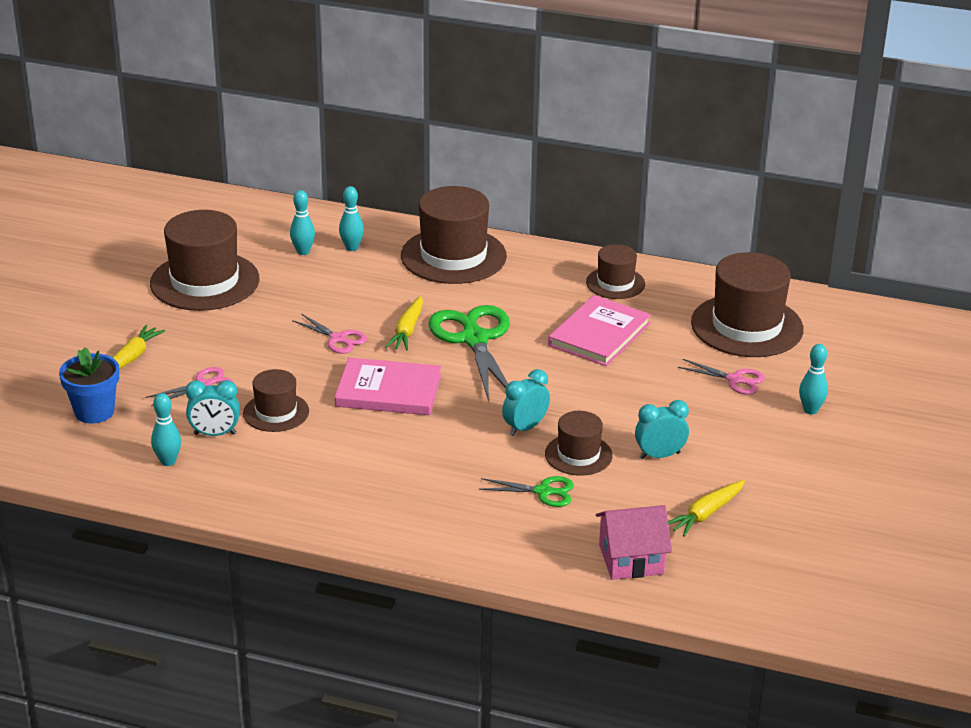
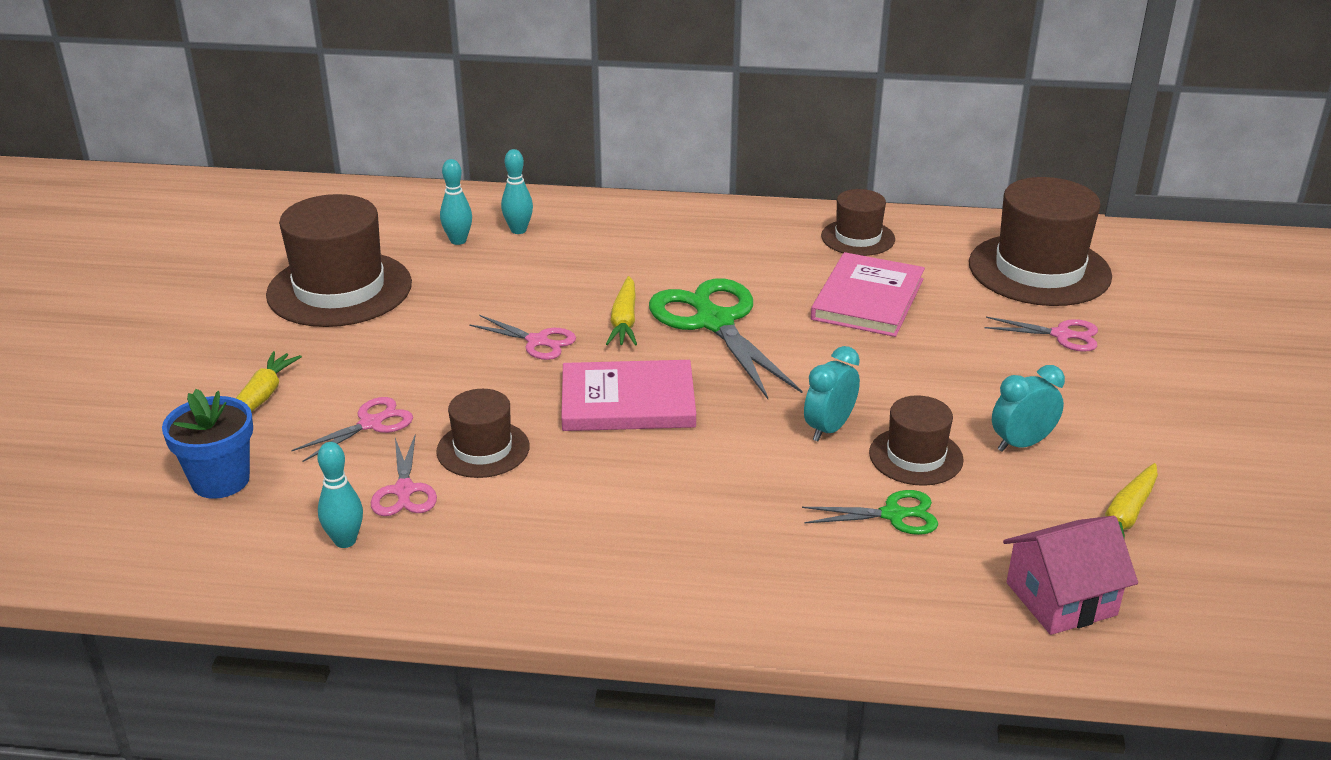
camera: 10 degrees left, 0 degrees up
turquoise clock [186,380,240,436] -> pink scissors [371,434,437,516]
brown hat [401,186,507,284] -> none
turquoise bowling pin [799,344,828,415] -> none

